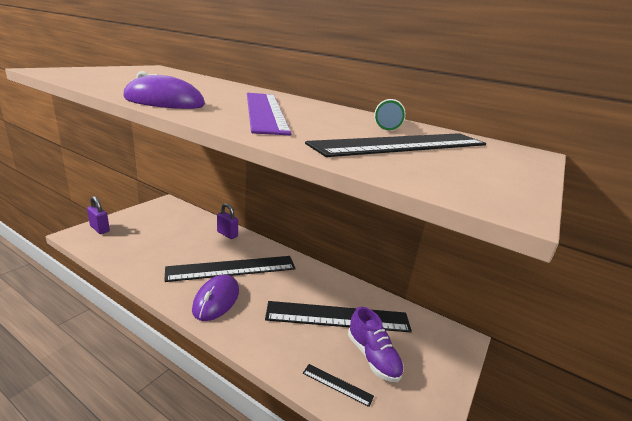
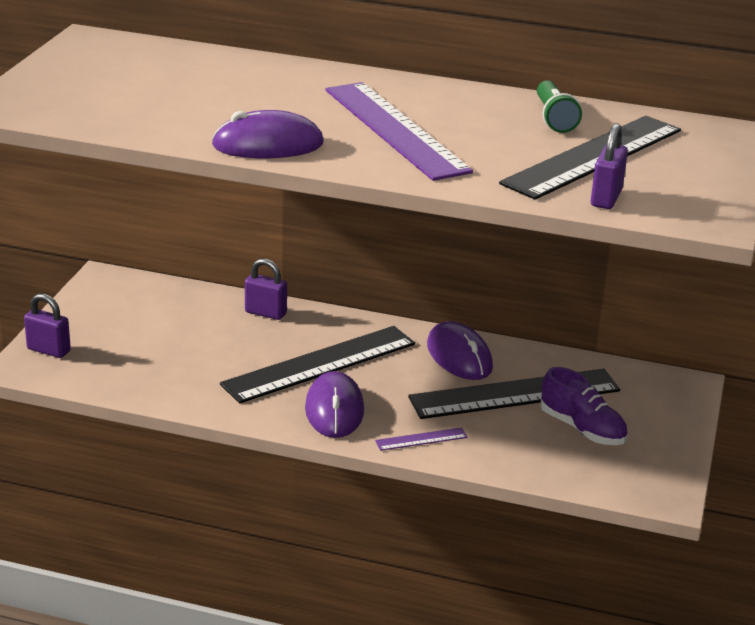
camera: 15 degrees left, 5 degrees up
black ruler [303,364,374,407] -> none
none -> purple ruler [375,427,467,451]
none -> purple mouse [427,321,493,380]
none -> purple padlock [591,123,628,209]

